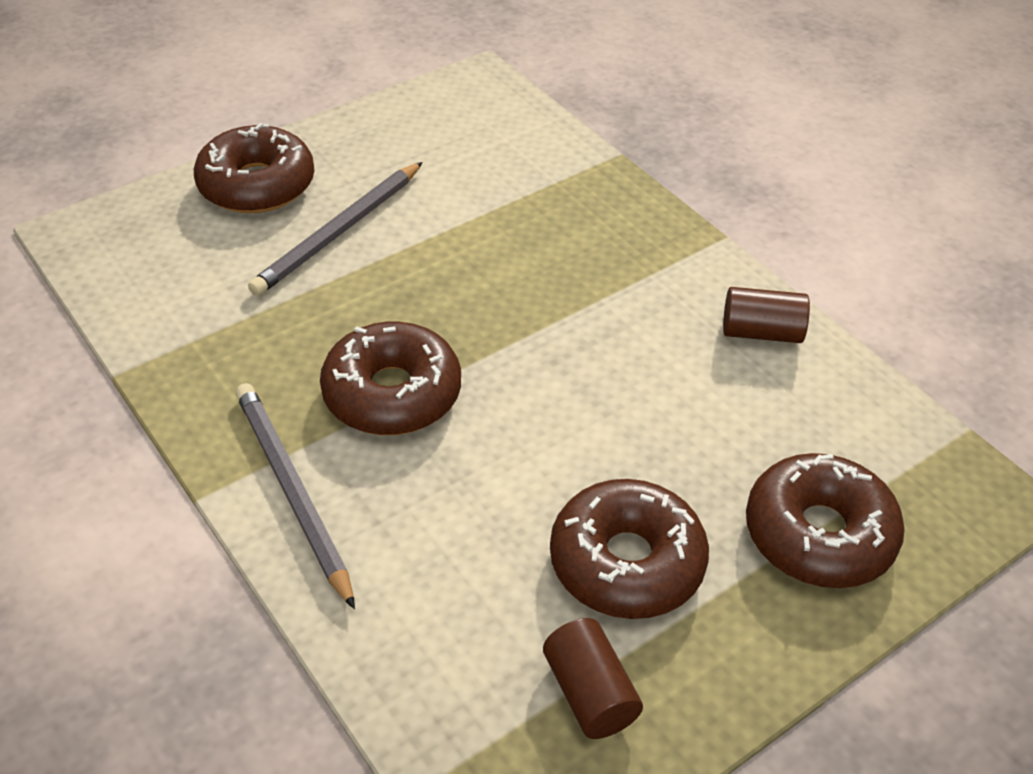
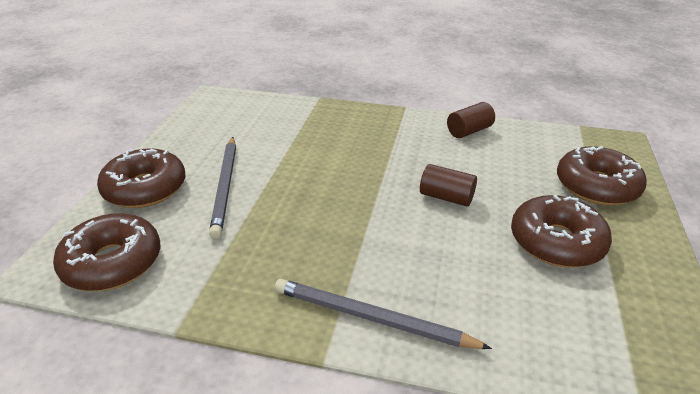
camera: 40 degrees left, 10 degrees down
brown donut [320,322,461,435] -> brown donut moved to [53,213,160,291]
brown cylinder [543,618,643,739] -> brown cylinder moved to [420,164,477,207]

